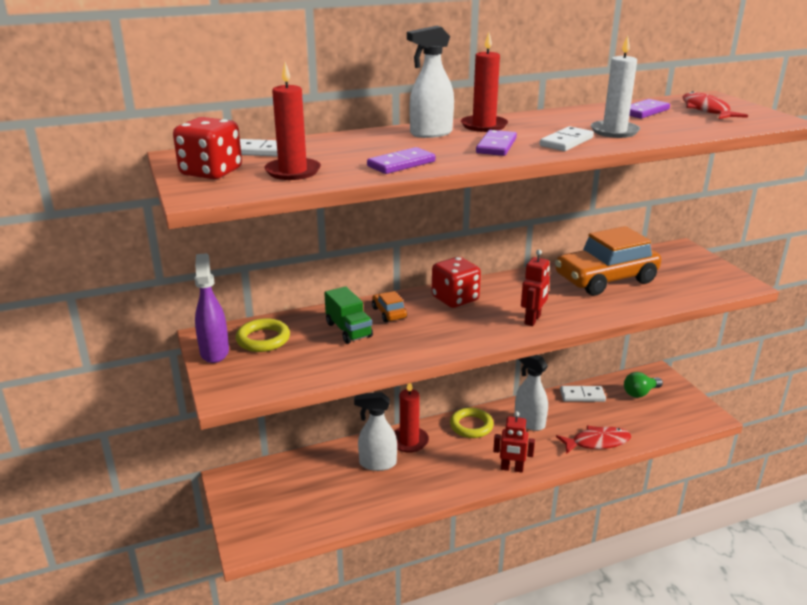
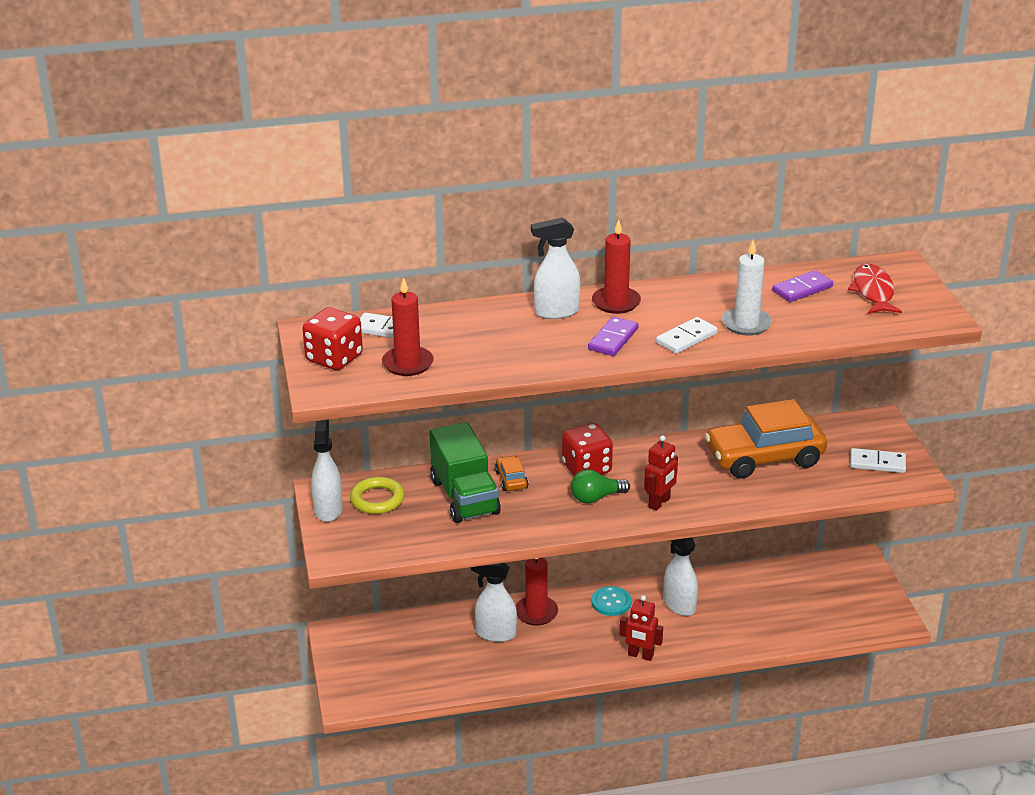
camera: 10 degrees right, 5 degrees up
purple spray bottle [194,253,229,363] -> white spray bottle [311,419,343,522]
green truck [324,286,373,344] -> green truck [429,422,501,523], size x1.61
purple domino [367,147,435,174] -> none
yellow ring [450,408,494,438] -> turquoise button [591,586,632,616]
red fish [556,425,631,454] -> none
white domino [560,386,606,402] -> white domino moved to [850,448,906,473]
green light bulb [624,372,663,398] -> green light bulb moved to [571,469,630,504]

